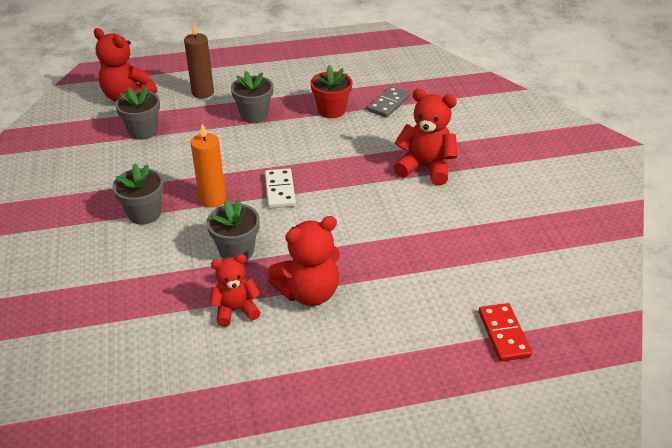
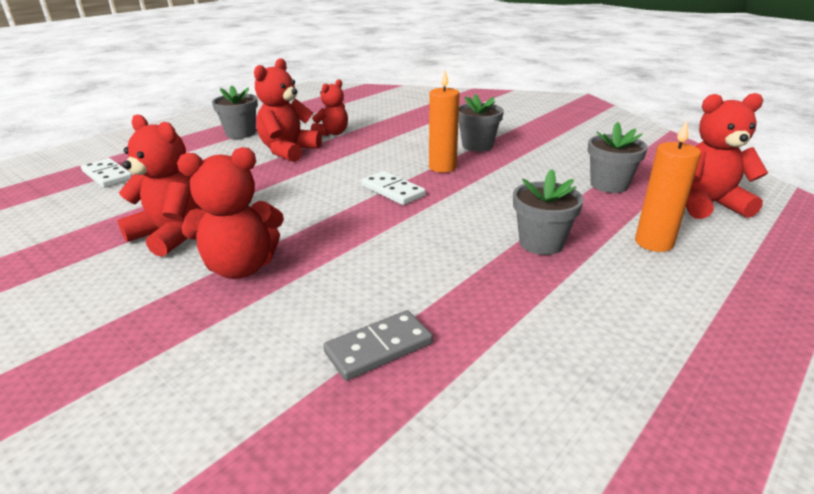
camera: 145 degrees right, 10 degrees down
brown candle [184,23,214,99] -> orange candle [635,121,701,252]
grey flower pot [206,199,260,260] -> grey flower pot moved to [212,86,258,139]
red flower pot [310,65,353,118] -> none
grey domino [367,86,410,118] -> grey domino turned 60 degrees clockwise [323,310,433,381]
red domino [479,303,532,362] -> white domino [81,158,133,188]
none -> red teddy bear [118,114,202,257]

